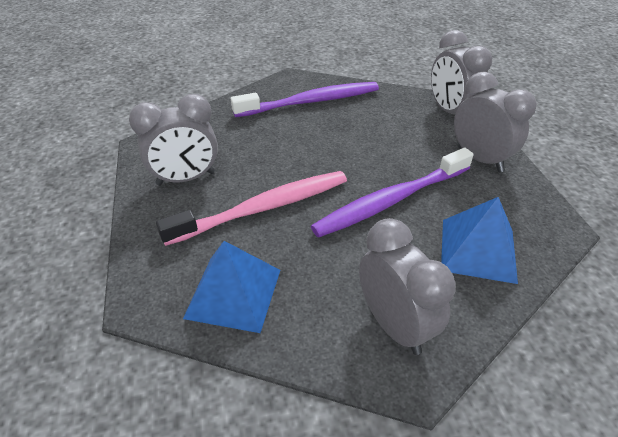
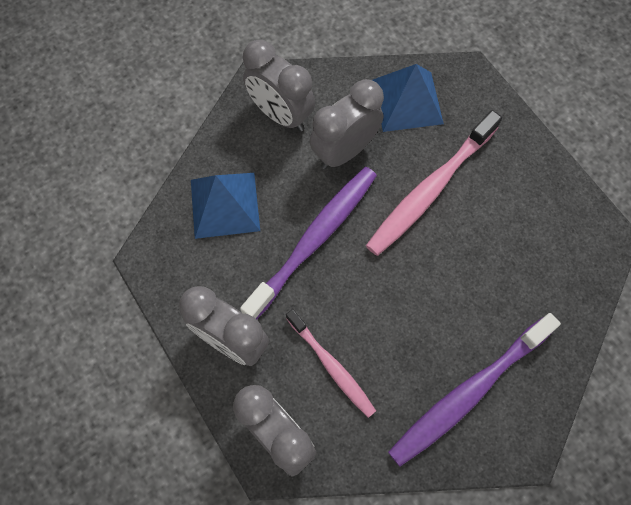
camera: 160 degrees right, 25 degrees up
grey clock [129,94,218,186] -> grey clock moved to [310,79,384,169]
none -> pink toothbrush [286,309,376,418]

